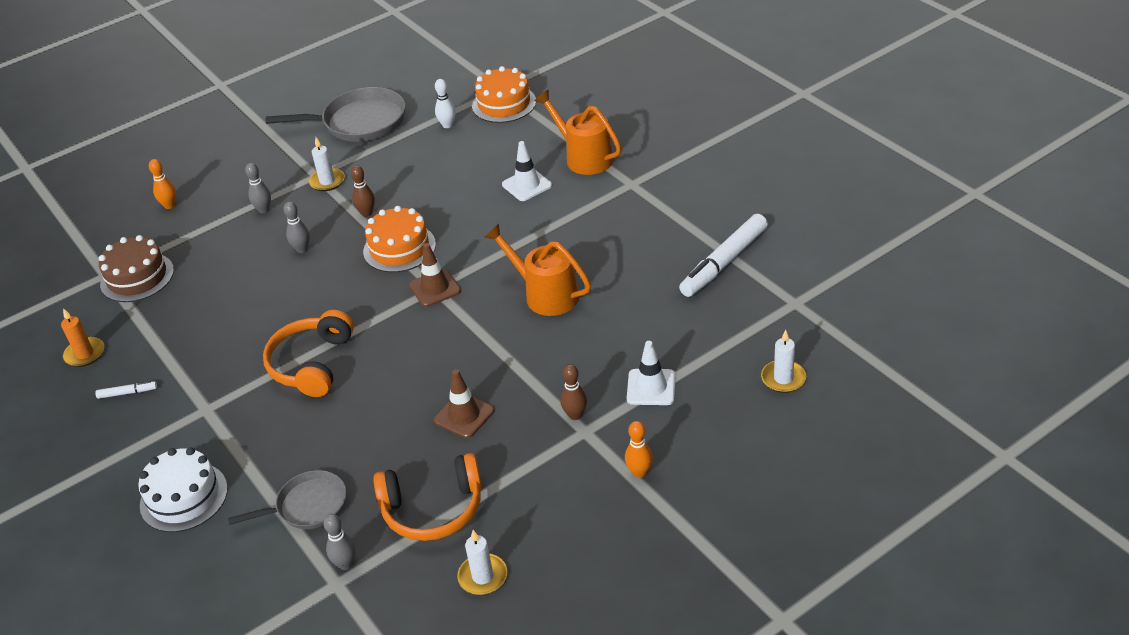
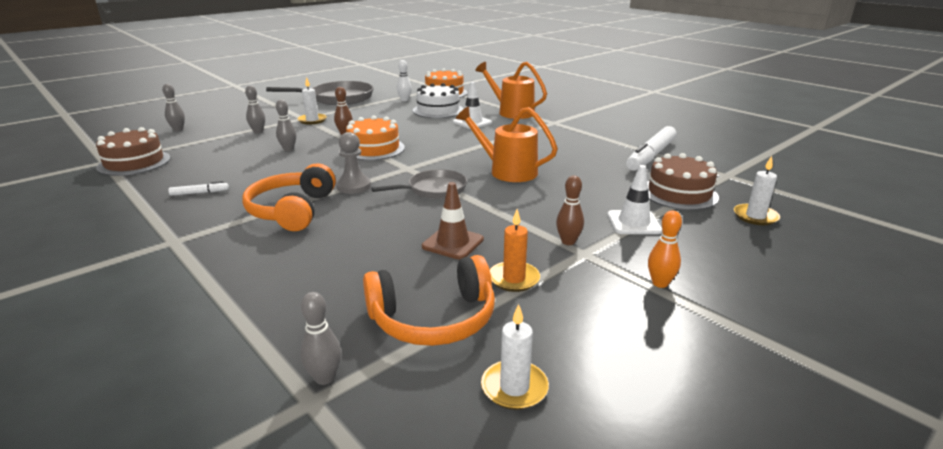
camera: 10 degrees left, 15 degrees down
orange candle [61,308,104,367] -> orange candle moved to [490,209,540,292]
white marker [95,381,157,399] -> white marker moved to [168,181,229,196]
white cake [138,447,228,532] -> white cake moved to [413,83,464,118]
orange bowling pin [149,159,176,209] -> grey bowling pin [162,84,185,131]
grey pan [228,470,346,529] -> grey pan moved to [371,169,467,199]
brown traffic cone [409,243,461,307] -> none
none -> grey pawn [336,132,371,194]
none -> brown cake [647,153,719,210]

